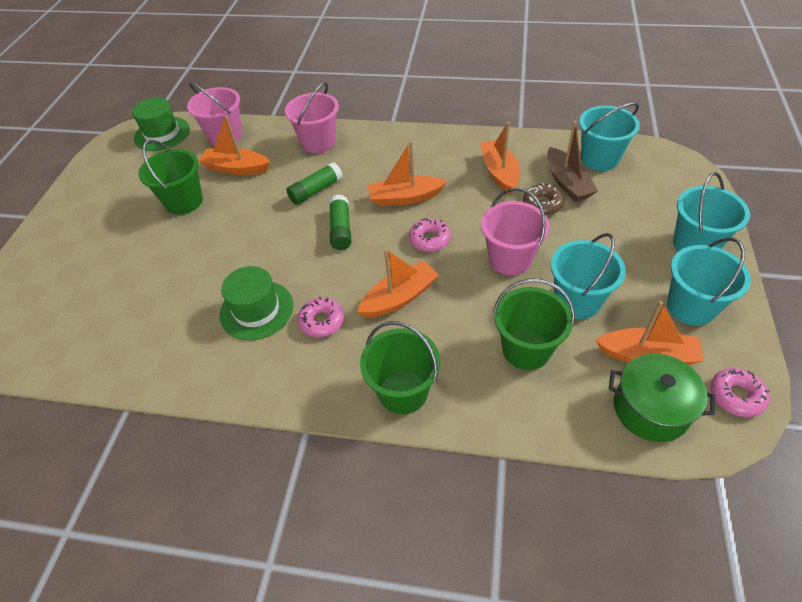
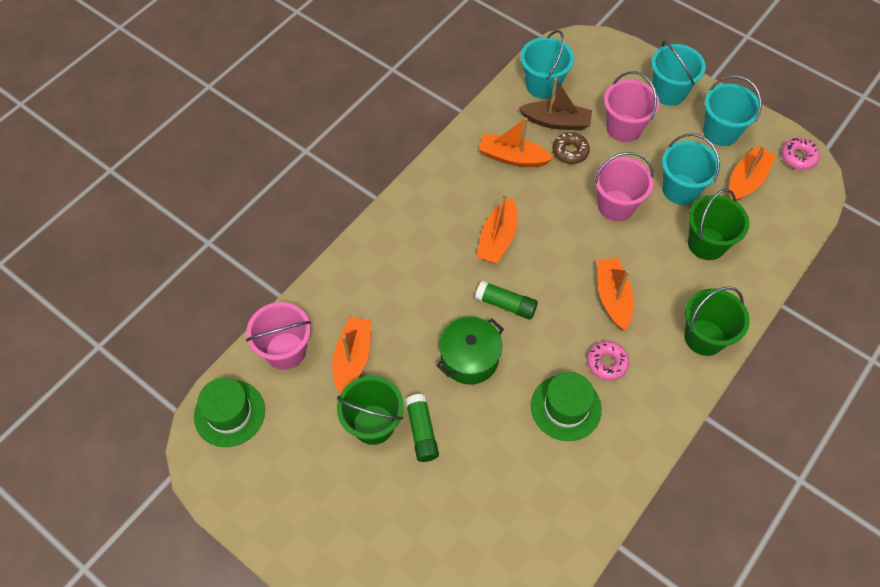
camera: 65 degrees left, 10 degrees up
orange boat [198,115,270,175] -> orange boat turned 150 degrees clockwise [332,317,372,394]
pink bucket [285,82,339,153] -> pink bucket moved to [604,71,660,142]
green glue stick [286,162,343,205] -> green glue stick moved to [405,394,439,462]
pink donut [409,218,451,252] -> none
green pot [608,354,715,442] -> green pot moved to [436,317,504,385]

